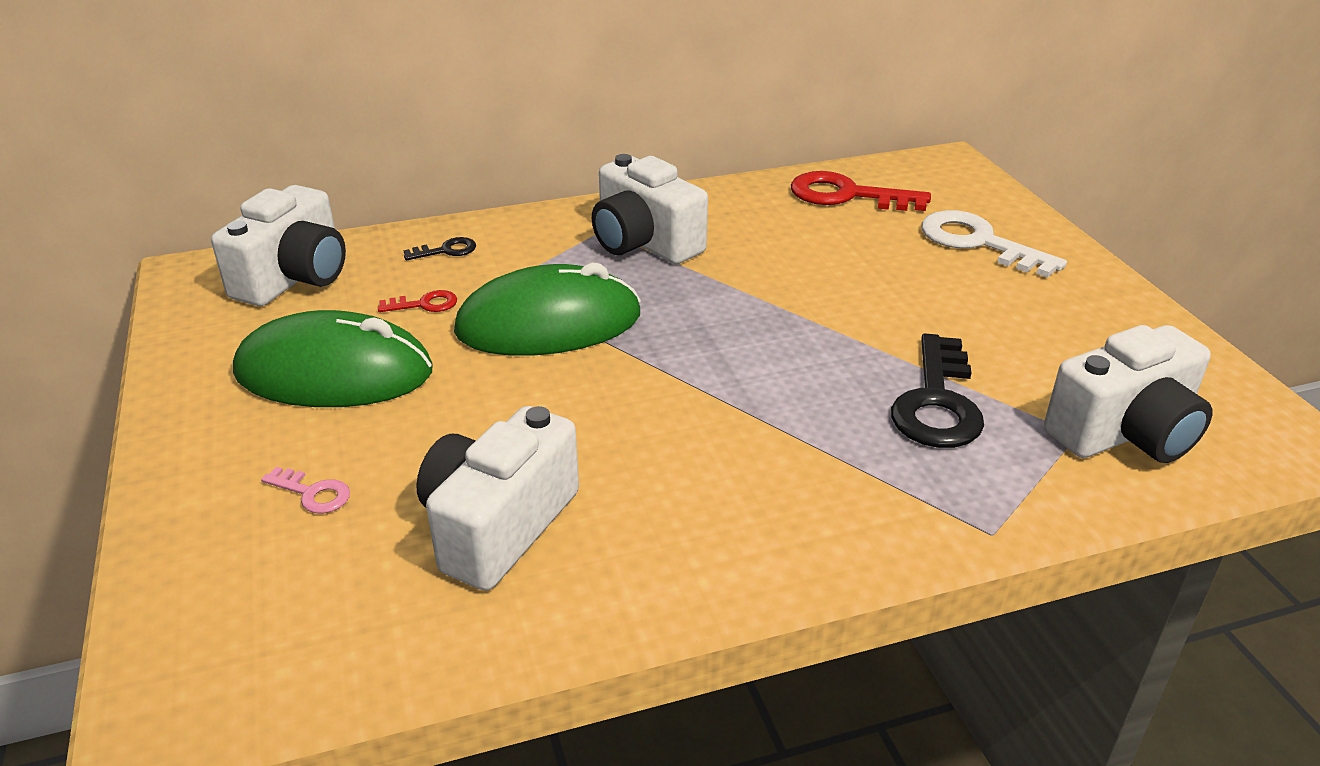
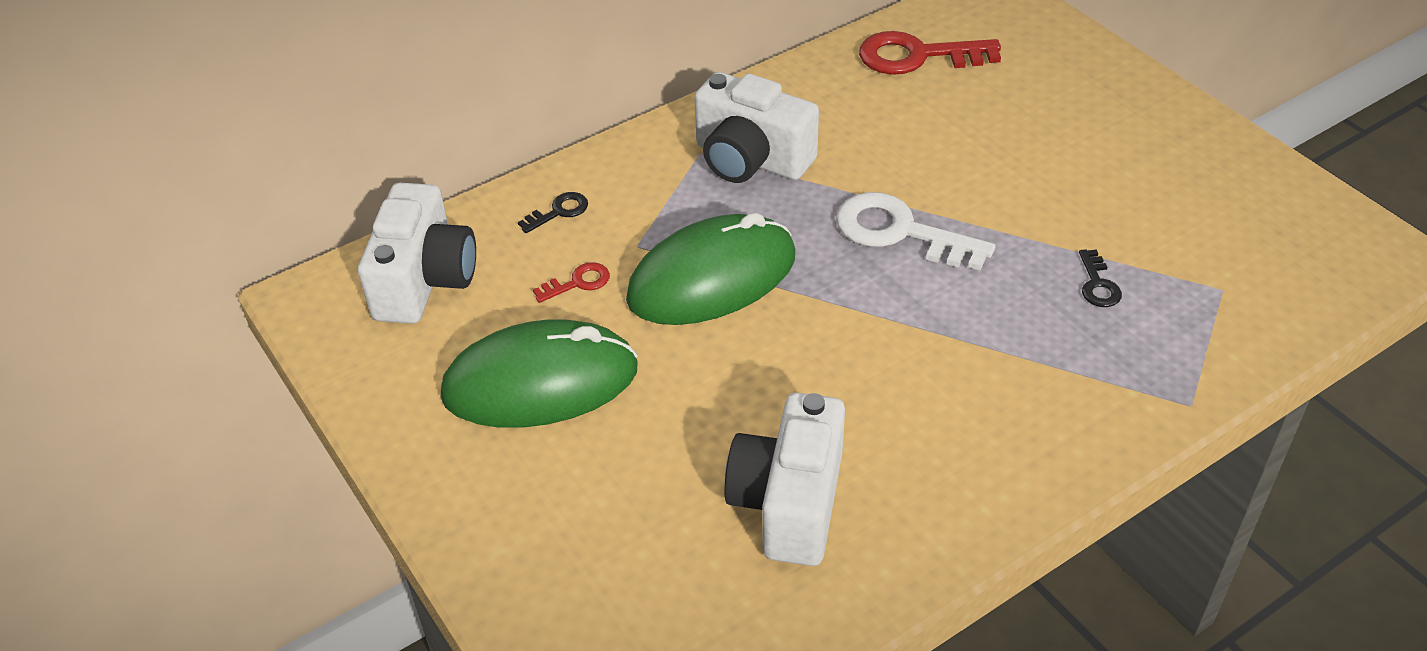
camera: 15 degrees left, 10 degrees up
pink key [261,467,350,513] -> none
black key [891,334,984,448] -> black key [1079,249,1122,307], size x0.48
white key [922,210,1067,278] -> white key moved to [836,192,995,270]
white camera [1044,325,1213,463] -> none

